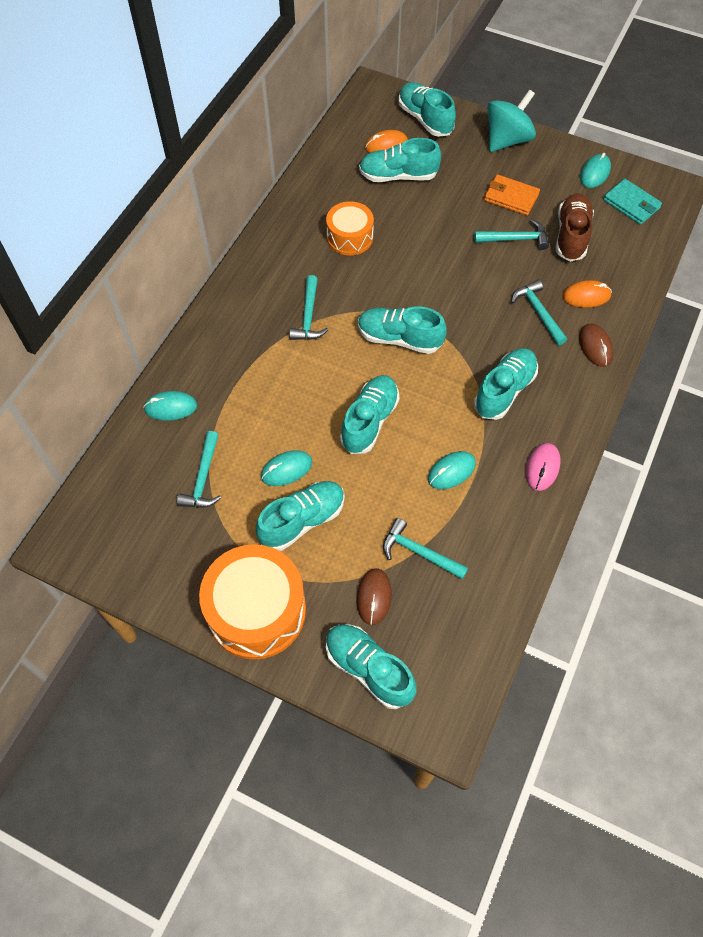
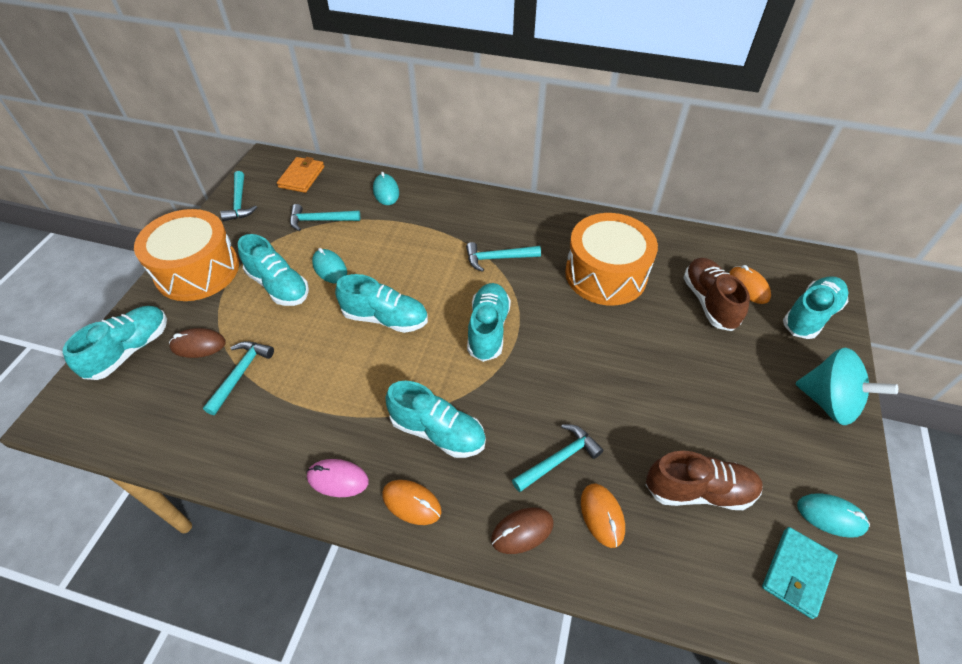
camera: 80 degrees right, 10 degrees down
orange drum [326,201,374,255] -> orange drum [565,213,658,305], size x1.68
turquoise shoe [359,138,441,182] -> brown shoe [683,258,750,331]
turquoise mouse [428,451,476,489] -> none
turquoise hammer [474,219,549,250] -> turquoise hammer moved to [220,171,257,221]
orange wallet [484,174,540,216] -> orange wallet moved to [277,157,324,193]
none -> orange mouse [382,480,442,525]

